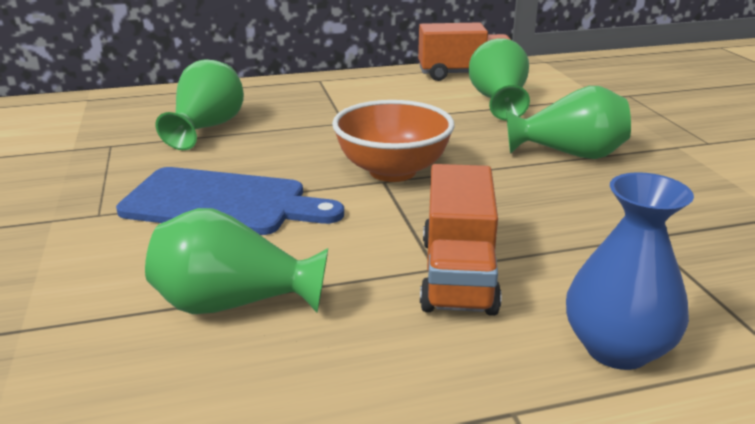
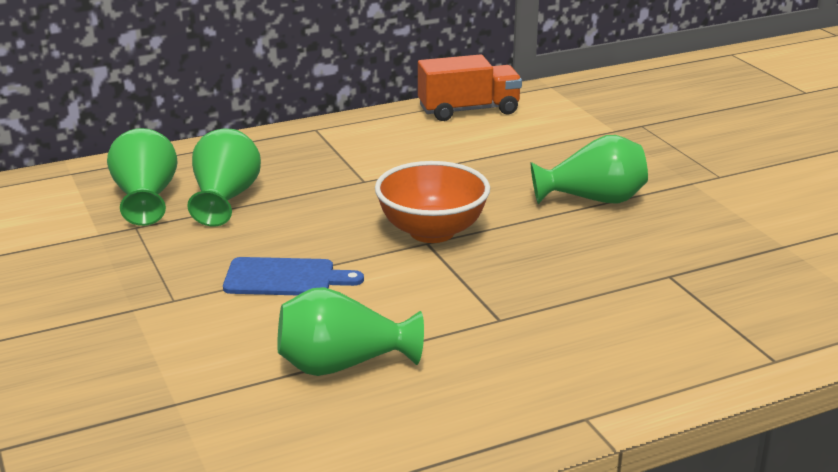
camera: 10 degrees left, 0 degrees up
blue cutting board [116,167,344,235] -> blue cutting board [223,257,364,295], size x0.67
orange truck [420,164,502,316] -> none
green vase [469,38,530,120] -> green vase moved to [107,128,178,226]
blue vase [566,172,694,370] -> none

